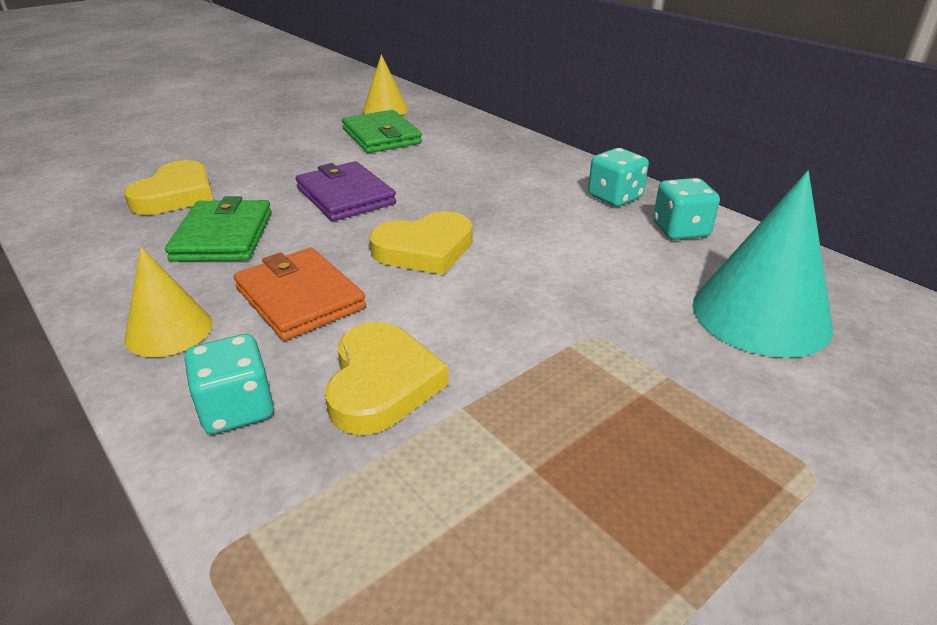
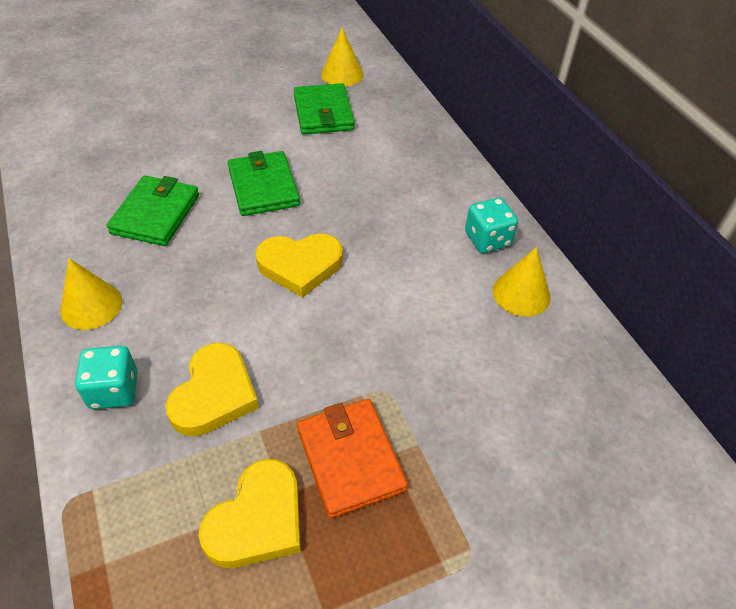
camera: 15 degrees right, 15 degrees up
yellow heart [124,160,213,215] -> yellow heart moved to [198,459,301,568]
orange wallet [234,248,366,341] -> orange wallet moved to [297,399,408,518]
purple wallet [296,161,396,221] -> green wallet [228,151,300,216]
turquoise dice [653,178,720,240] -> yellow cone [493,247,551,317]
turquoise cone [693,171,833,358] -> none

